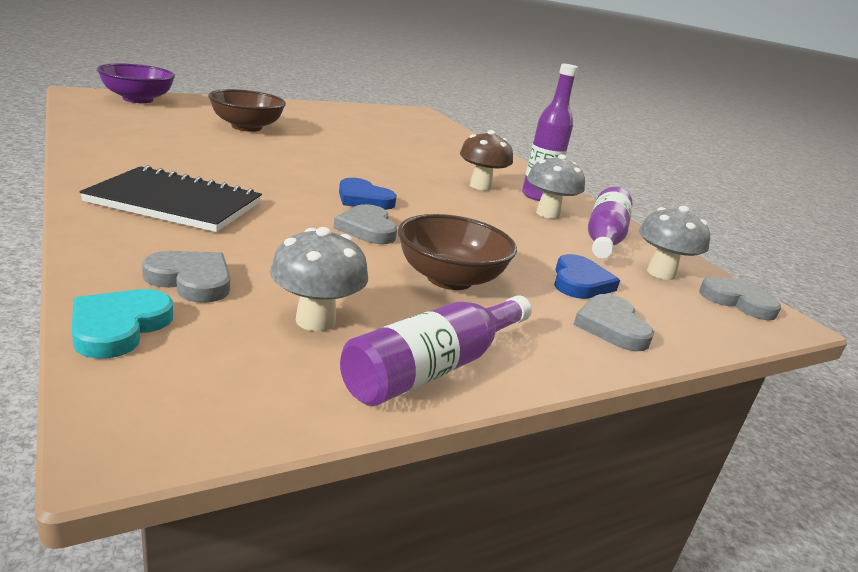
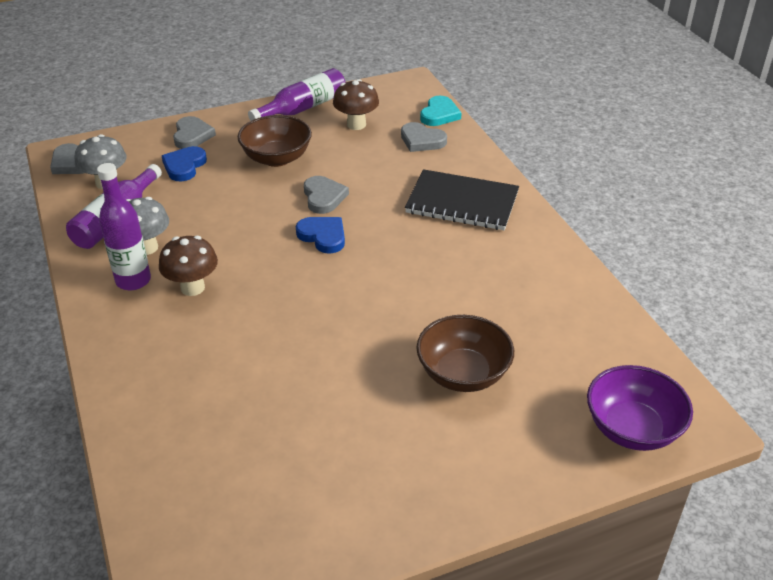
camera: 170 degrees left, 15 degrees up
grey mushroom [270,227,368,331] -> brown mushroom [333,79,379,130]

